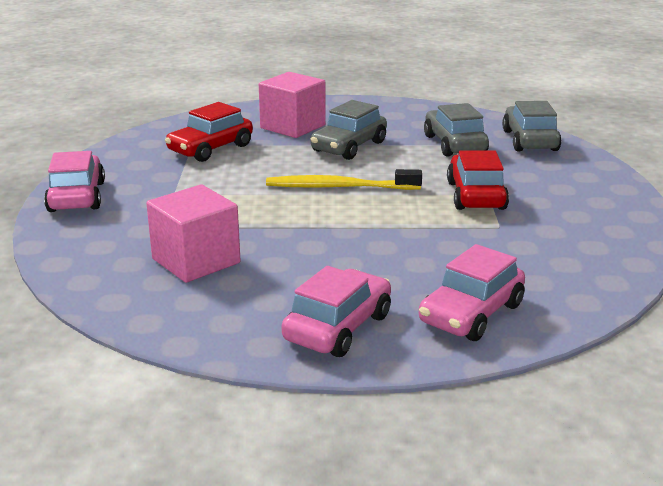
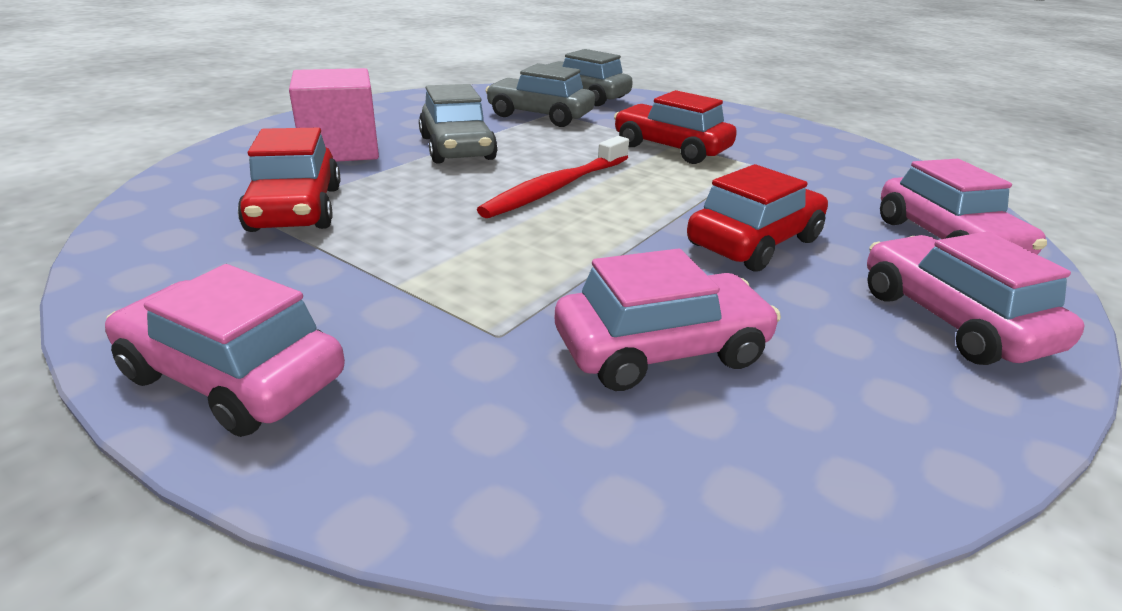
camera: 55 degrees left, 5 degrees up
pink cube [146,184,241,283] -> pink car [555,248,781,391]
yellow toothbrush [266,169,422,190] -> red toothbrush [477,136,629,218]
none -> red car [687,164,828,272]

